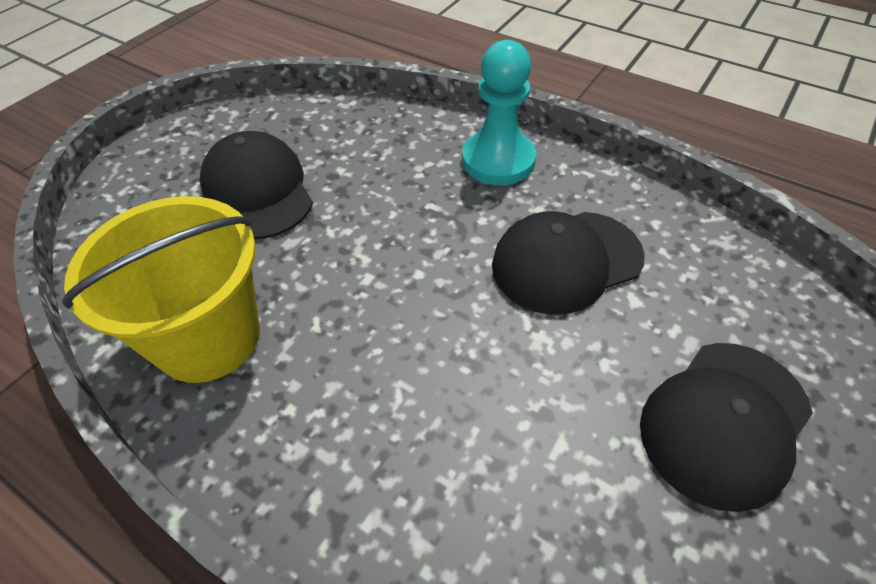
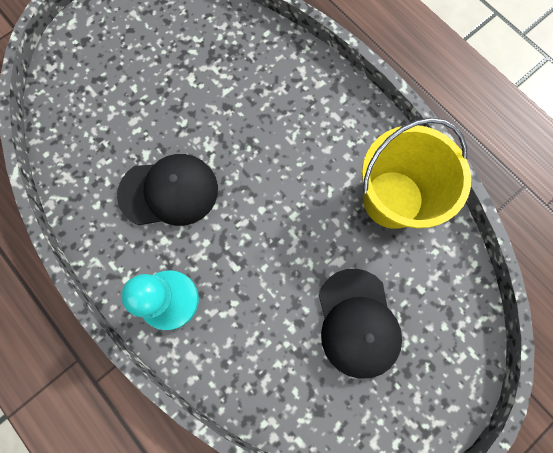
camera: 165 degrees left, 25 degrees up
black cap [640,343,813,512] -> none

